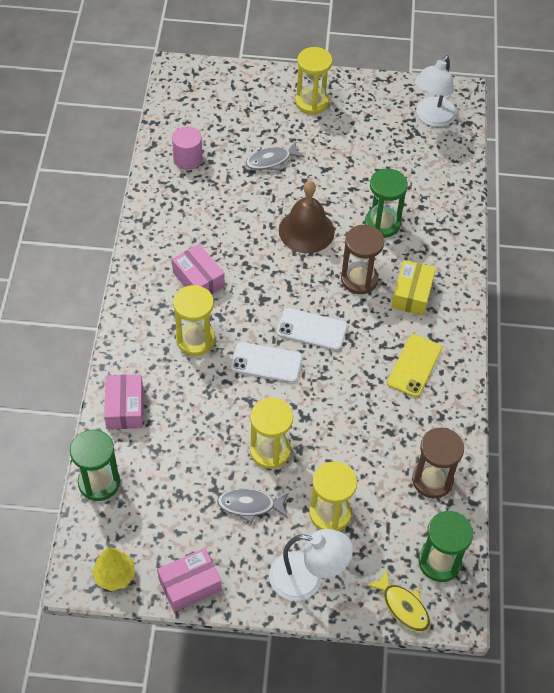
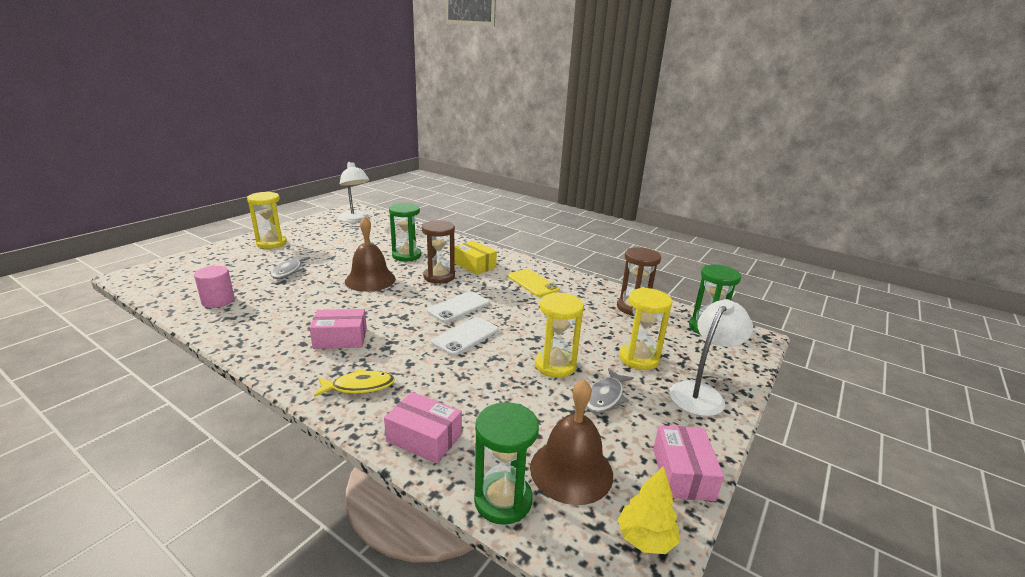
camera: 60 degrees left, 30 degrees down
yellow hourglass [173,285,215,356] -> none
yellow fish [366,569,430,633] -> yellow fish moved to [314,369,395,397]
none -> brown bell [530,379,613,505]

